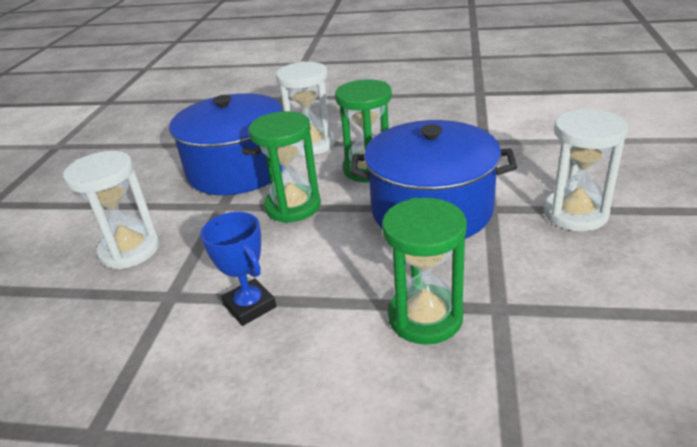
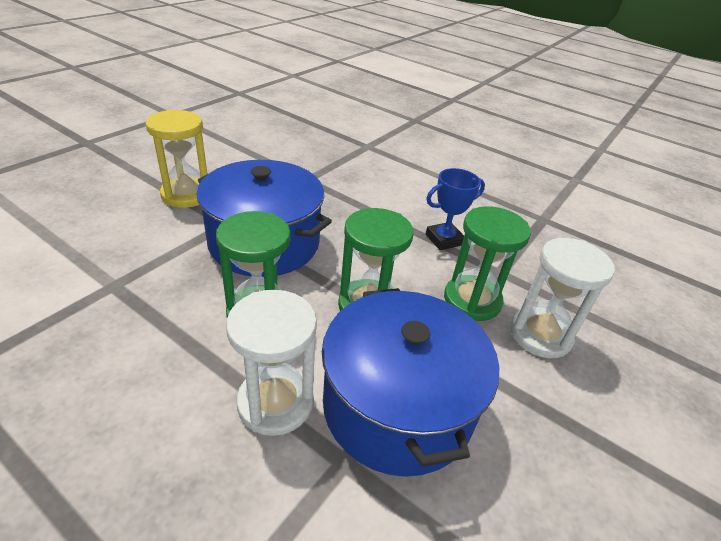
camera: 160 degrees left, 5 degrees up
blue trophy [200,212,276,326] -> blue trophy turned 75 degrees clockwise [426,168,485,250]
green hourglass [382,198,467,345] -> green hourglass moved to [444,206,531,321]
white hourglass [544,108,628,231] -> yellow hourglass [146,110,207,208]

